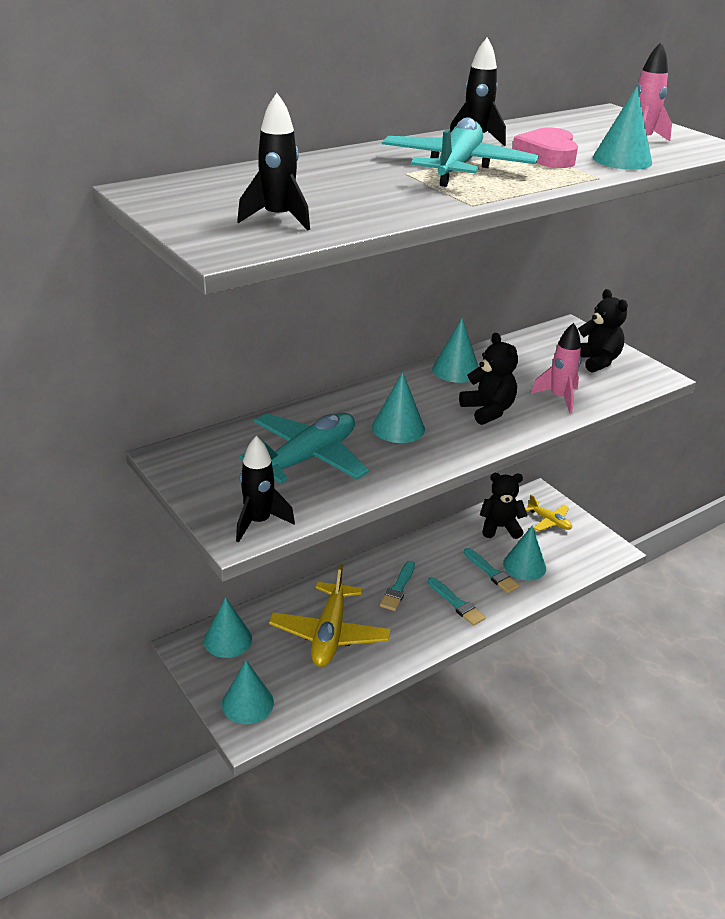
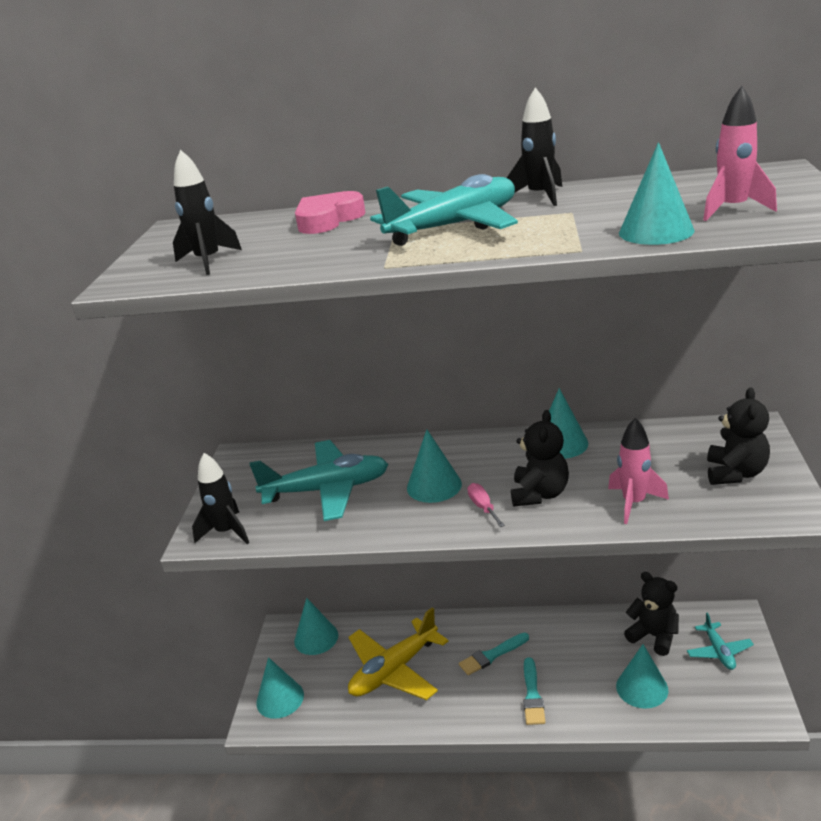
camera: 45 degrees right, 5 degrees down
turquoise brush [464,548,520,593] -> none
pink heart [512,128,578,168] -> pink heart moved to [295,191,365,234]
yellow plane [525,495,572,531] -> turquoise plane [687,613,754,670]
none -> pink screwdriver [467,483,505,527]

